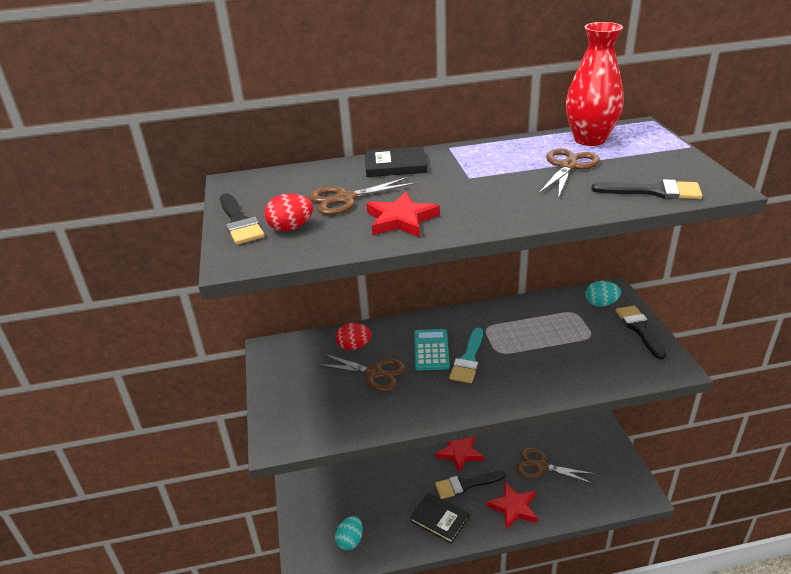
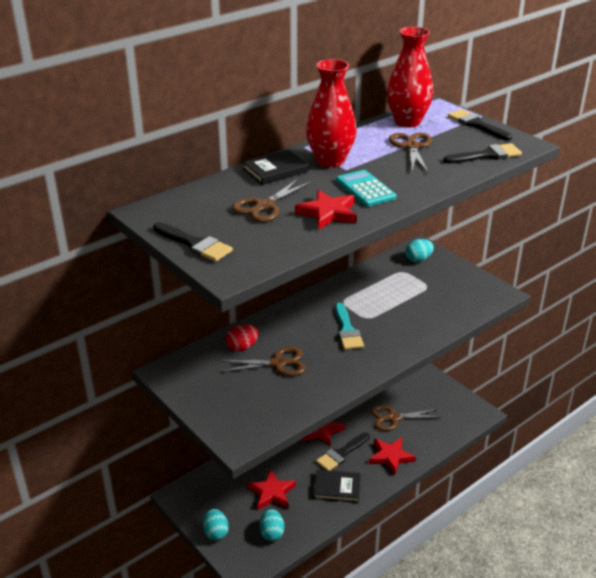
camera: 30 degrees left, 0 degrees up
red egg [264,194,313,231] -> none
turquoise calculator [414,329,450,371] -> turquoise calculator moved to [336,170,396,207]
black brush [616,306,666,359] -> black brush moved to [448,109,512,140]
none -> turquoise egg [203,509,229,540]
none -> red star [247,470,296,510]
none -> red vase [306,59,357,168]

